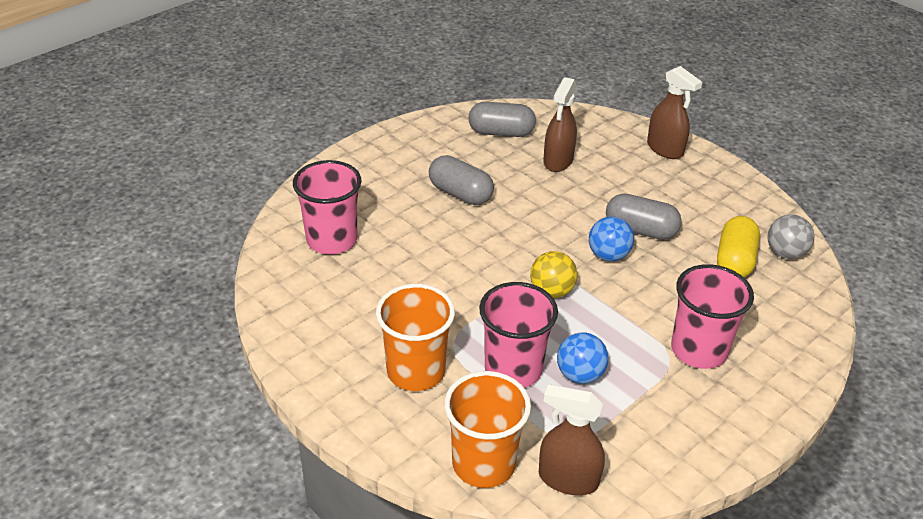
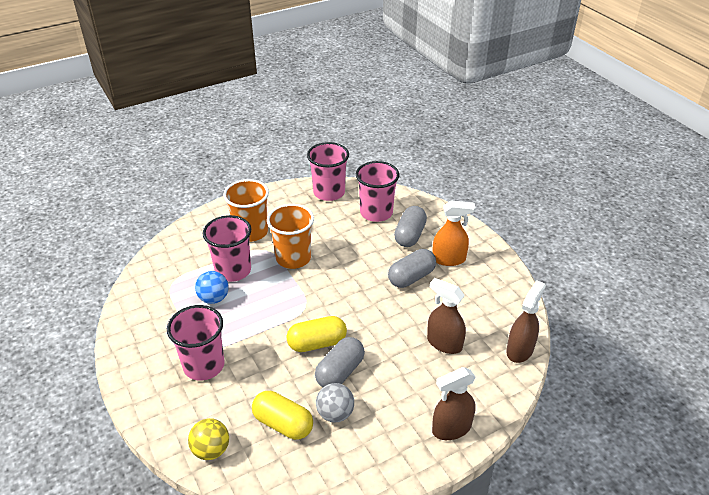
camera: 105 degrees right, 0 degrees up
orange cup [444,371,531,488] -> orange cup moved to [267,204,314,269]
grey capsule [468,102,536,137] -> grey capsule moved to [394,206,427,247]
yellow ball [530,251,577,298] -> yellow ball moved to [188,418,229,460]
brown spray bottle [539,384,605,495] -> brown spray bottle moved to [506,280,546,363]
blue ball [589,216,634,261] -> yellow capsule [287,316,347,352]
grey ball [767,215,814,259] -> grey ball moved to [316,383,354,423]
none -> pink cup [307,142,349,201]
none -> orange spray bottle [432,201,475,266]

